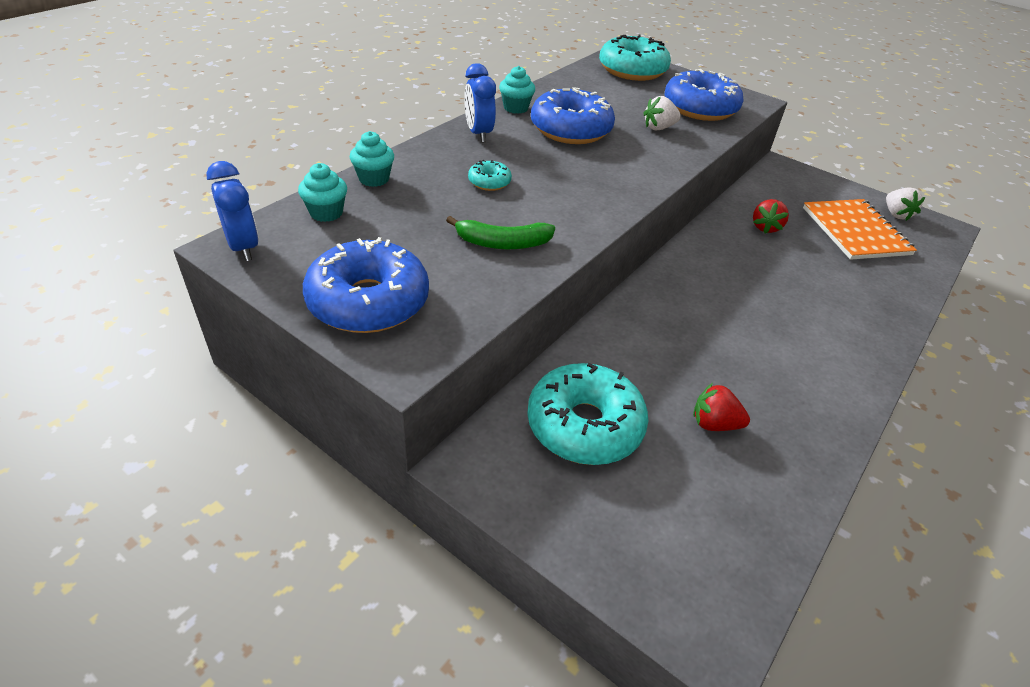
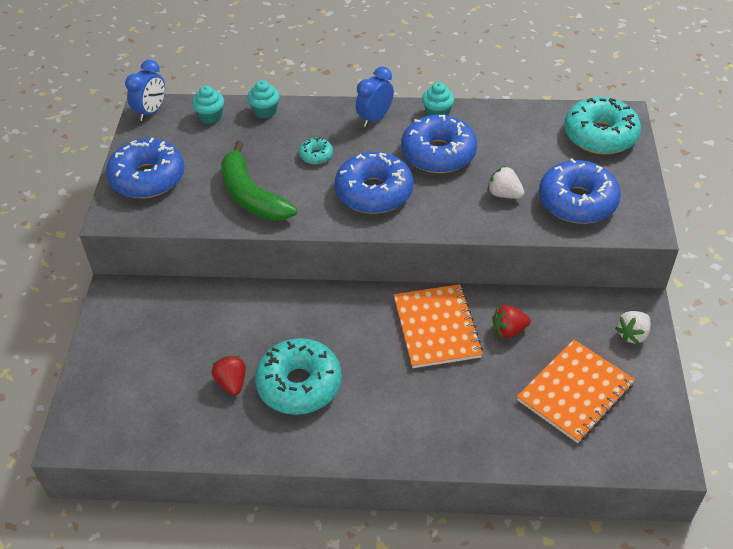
camera: 60 degrees right, 5 degrees up
green banana [446,216,555,249] -> green banana [221,141,298,221], size x1.55
turquoise donut [527,363,648,465] -> turquoise donut moved to [255,338,342,415]
white strawberry [886,188,925,221] -> white strawberry moved to [615,311,651,344]
none -> blue donut [335,152,413,214]
none -> orange notebook [394,284,483,368]

